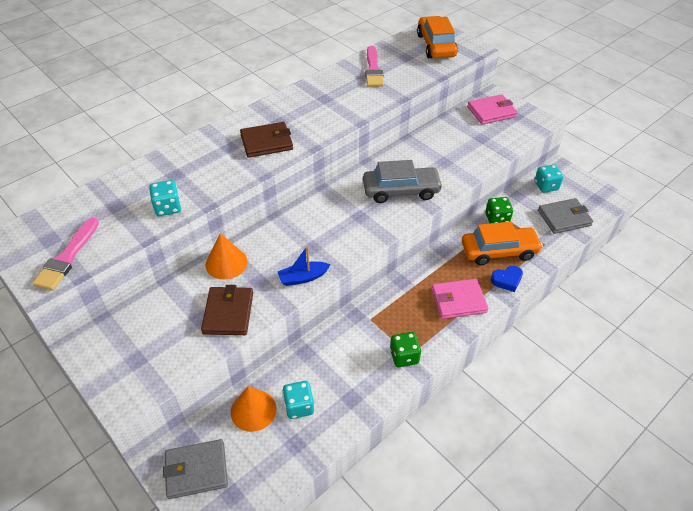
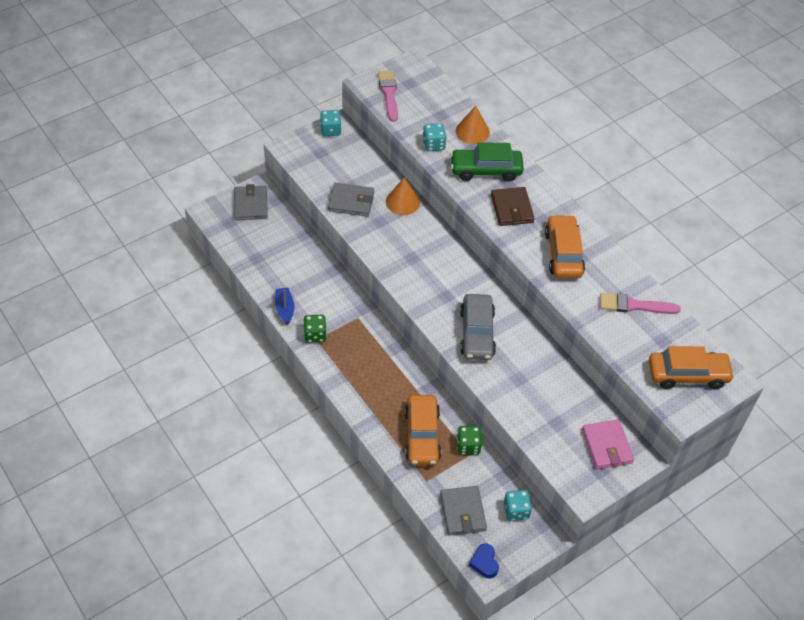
camera: 95 degrees right, 5 degrees up
pink brush [32,218,99,290] -> pink brush turned 60 degrees clockwise [378,71,398,122]
brown wallet [201,285,253,335] -> grey wallet [328,183,374,217]
orange cone [231,386,276,432] -> orange cone moved to [456,106,490,144]
blue boat [278,246,331,286] -> blue boat moved to [275,288,294,325]
turquoise dice [283,381,314,419] -> turquoise dice moved to [320,110,341,136]
pink wallet [431,279,488,319] -> none
blue heart [491,266,523,292] -> blue heart moved to [469,544,499,578]
none -> green car [450,142,524,182]
none -> orange car [545,215,585,278]

